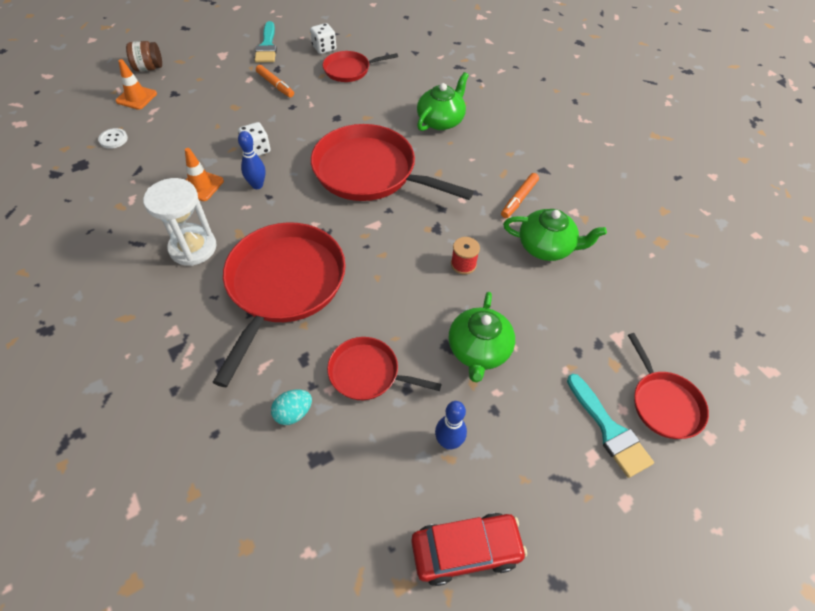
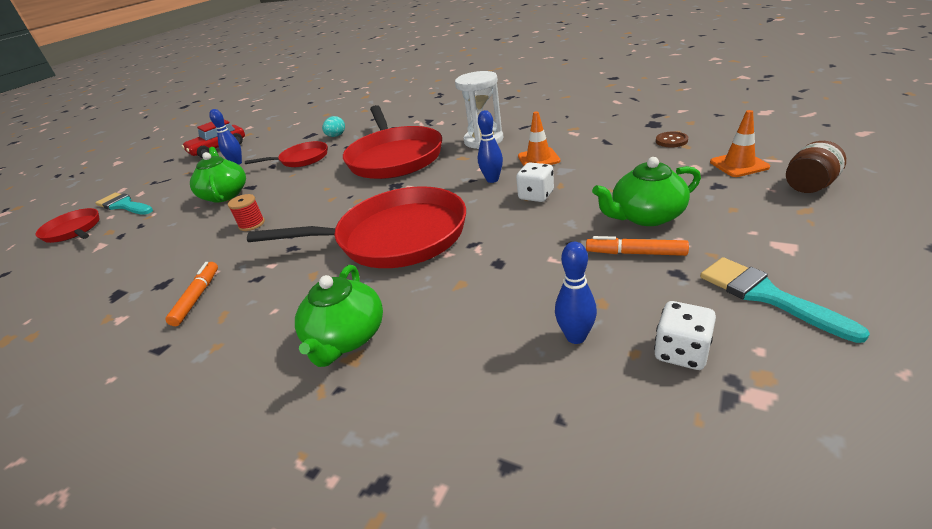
camera: 155 degrees right, 20 degrees down
white button [98,128,128,149] -> brown button [656,132,688,147]
red pan [323,51,398,82] -> blue bowling pin [555,242,597,344]
green teapot [503,209,607,261] -> green teapot moved to [592,157,701,226]

